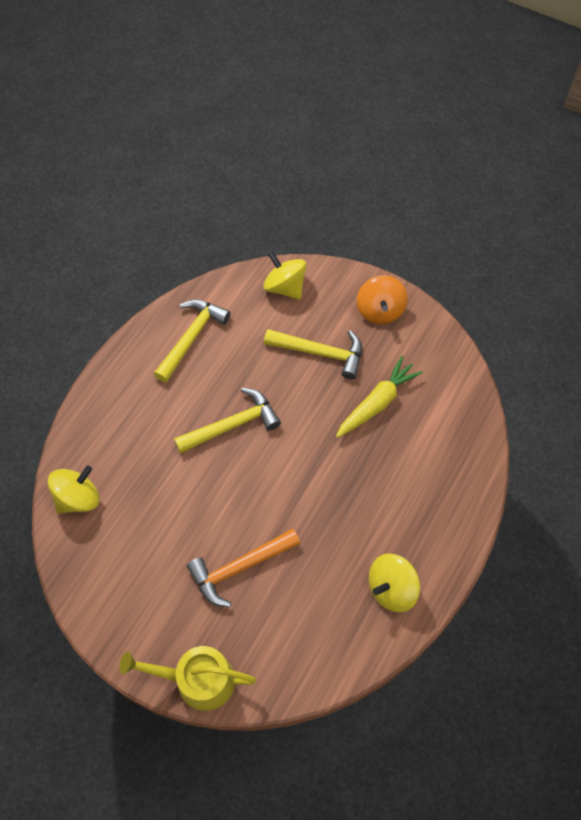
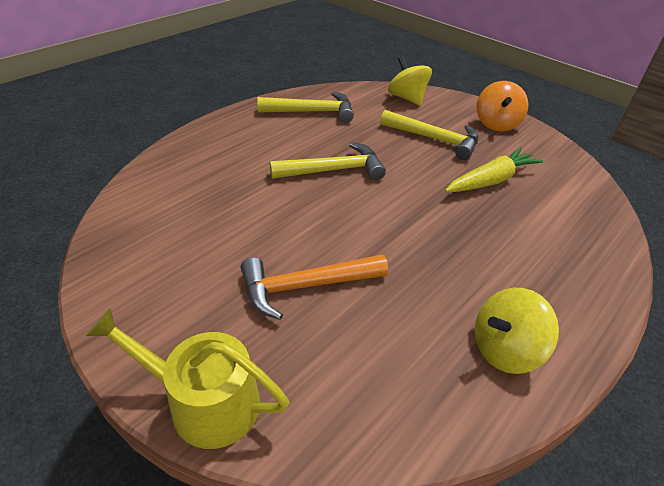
camera: 10 degrees right, 20 degrees down
yellow spinning top [47,465,100,514] -> none
yellow hammer [154,299,231,382] -> yellow hammer turned 45 degrees clockwise [257,92,354,123]

